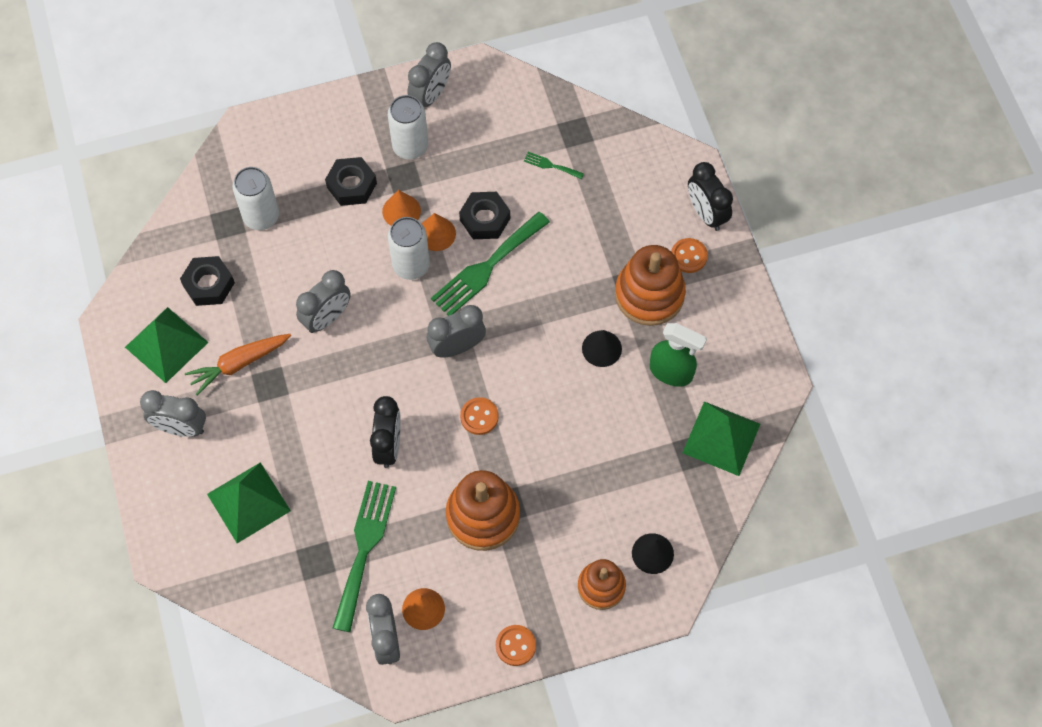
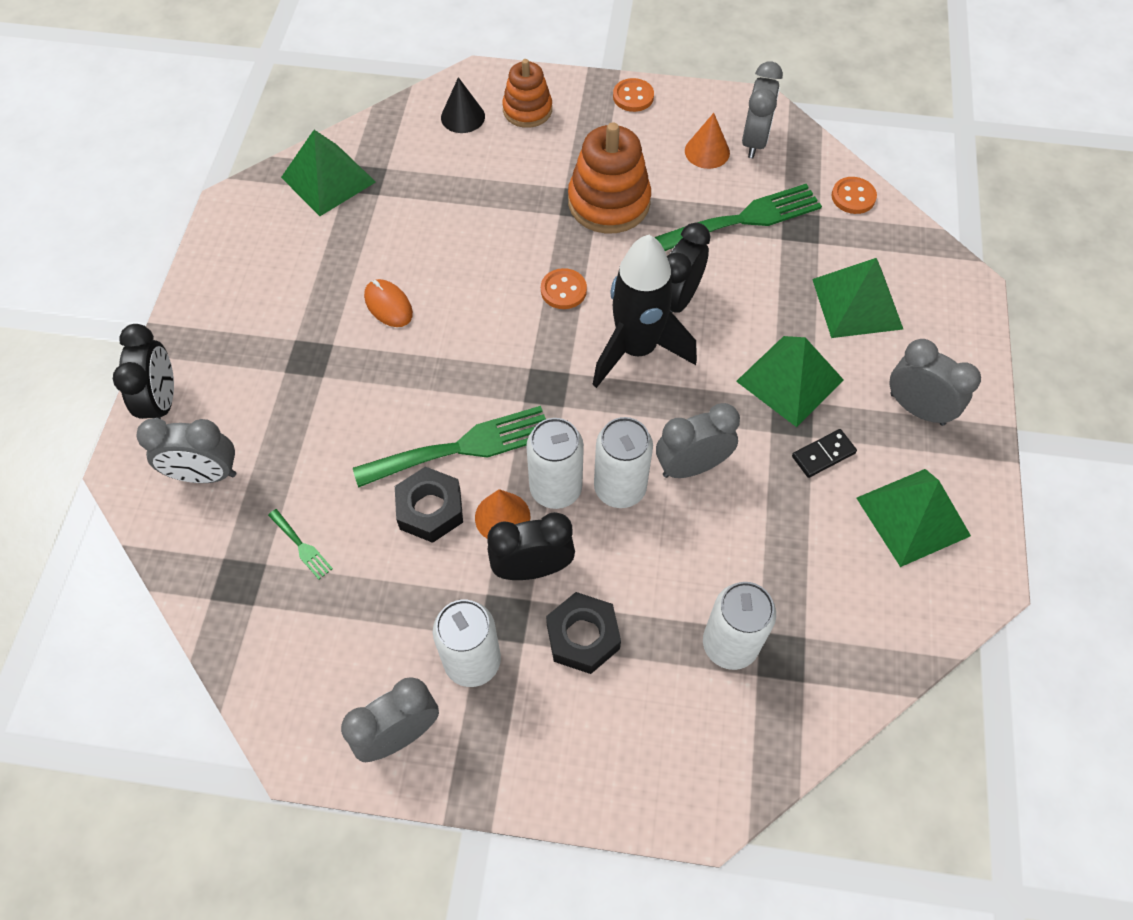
camera: 155 degrees left, 5 degrees down
black nut [180,256,235,306] -> none
orange carrot [185,334,291,395] -> black domino [792,429,857,478]
green fork [333,481,396,632] -> green fork turned 150 degrees counterclockwise [654,184,822,251]
orange cone [382,190,421,226] -> black clock [487,512,575,580]
grey clock [427,305,486,358] -> grey clock moved to [136,418,236,483]
black cone [582,330,622,367] -> orange mouse [364,279,413,327]
orange stacking toy [615,245,686,326] -> none
green spray bottle [650,323,707,387] -> none
orange button [671,238,708,273] -> orange button moved to [832,177,877,214]
none -> black rocket [592,235,697,388]
none -> white can [594,417,653,508]
none -> green pyramid [736,336,844,427]

